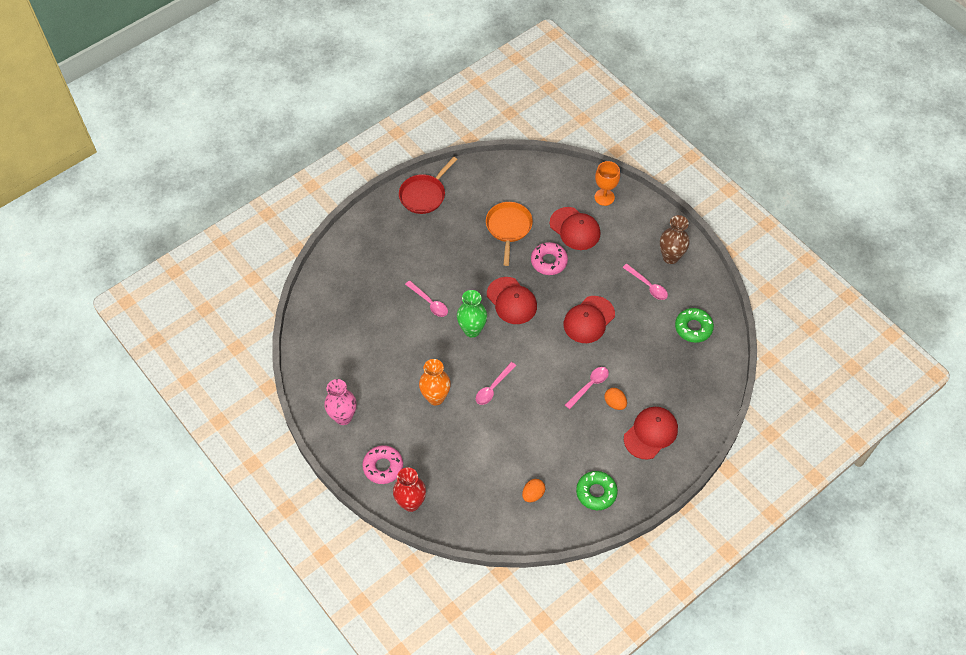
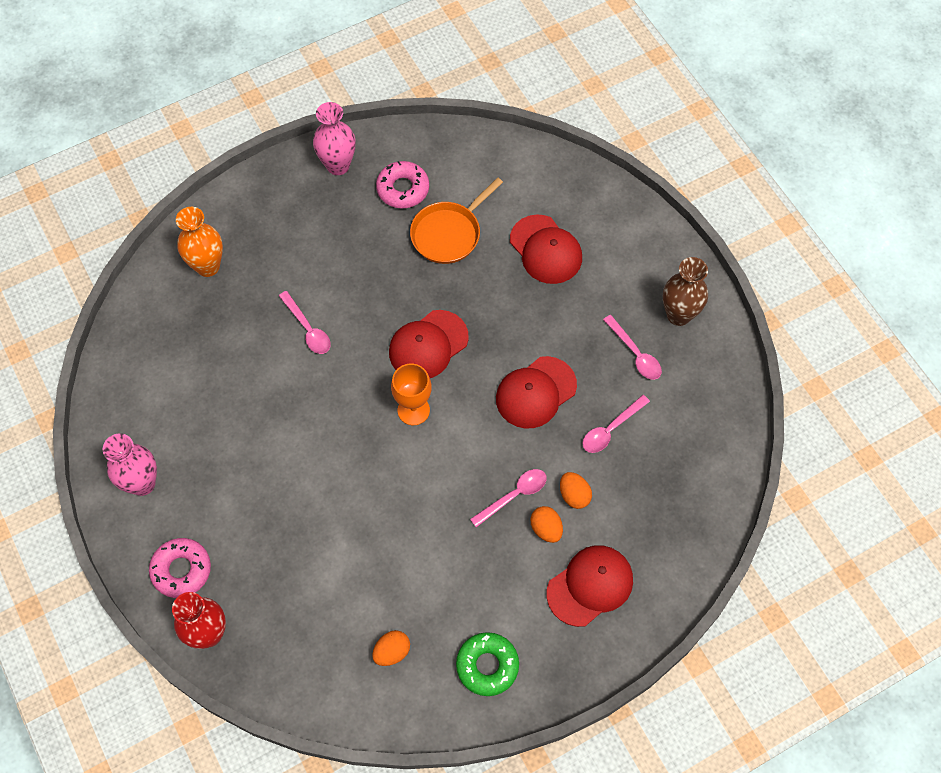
camera: 10 degrees right, 5 degrees up
red pan [399,157,457,214] -> pink vase [313,102,355,175]
orange vase [419,359,451,405] -> orange vase moved to [176,207,223,277]
green vase [457,290,487,338] -> none
pink spoon [476,362,516,405] -> pink spoon moved to [582,395,650,453]
orange pan [486,202,533,266] -> orange pan turned 150 degrees counterclockwise [410,177,503,264]
red cap [487,277,537,324] -> red cap turned 75 degrees clockwise [389,310,469,378]
pink donut [531,242,568,275] -> pink donut moved to [376,161,429,209]
orange goblet [595,161,620,206] -> orange goblet moved to [391,364,432,425]
green donut [675,308,714,343] -> none
none -> orange egg [560,472,592,509]

